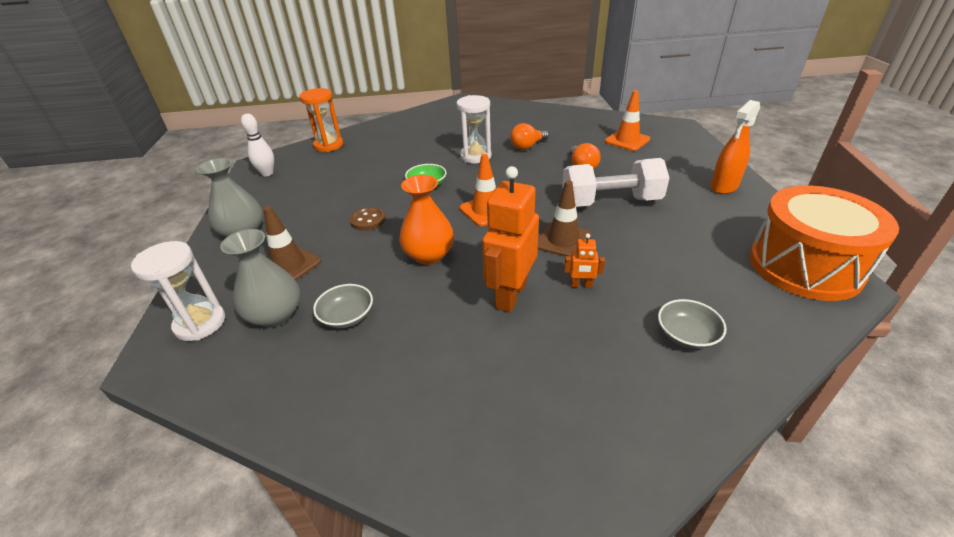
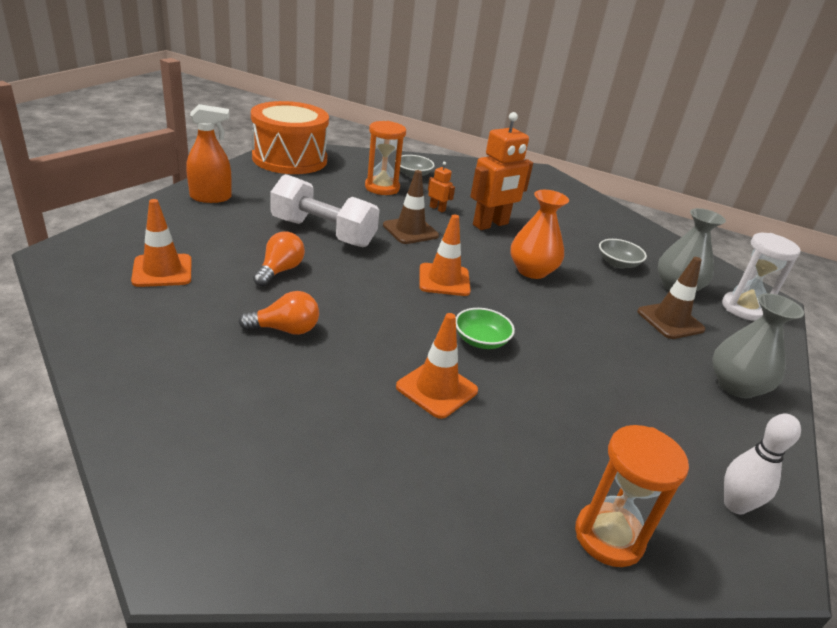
camera: 155 degrees left, 5 degrees down
brown button [350,207,385,231] -> none
white hourglass [456,95,492,164] -> none
none -> orange hourglass [365,121,406,195]
none -> orange traffic cone [396,313,478,419]

